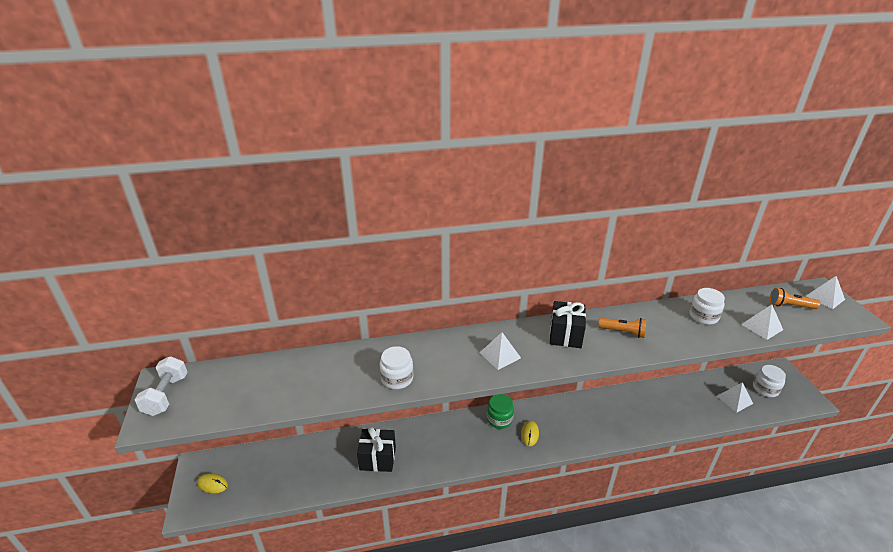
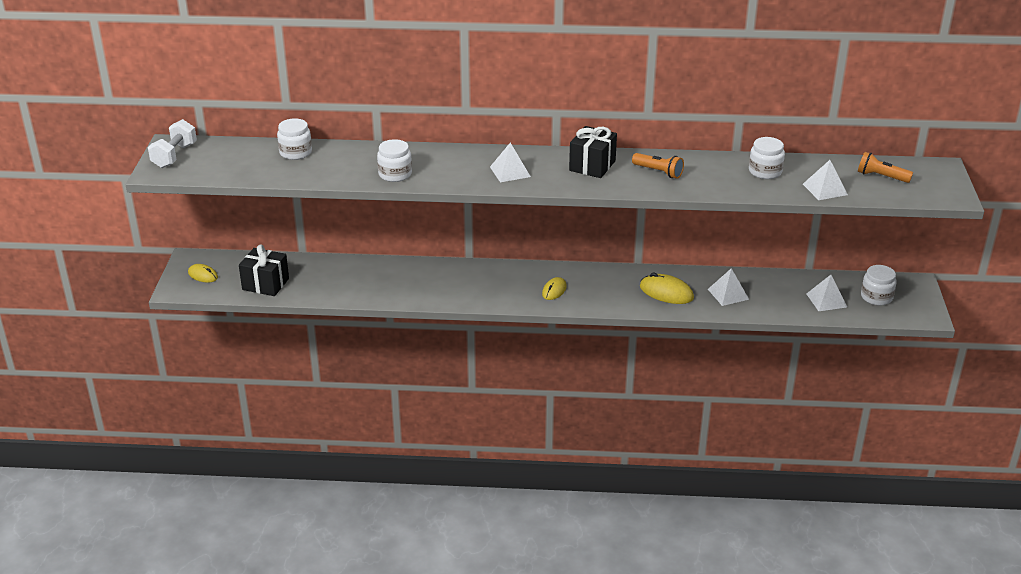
camera: 15 degrees right, 0 degrees up
black gift [357,427,396,472] -> black gift moved to [239,245,289,296]
green jar [487,394,514,429] -> none
white pyramid [806,276,845,309] -> white pyramid moved to [708,268,749,306]
none -> white jar [277,118,312,160]
none -> yellow mouse [640,273,694,304]

